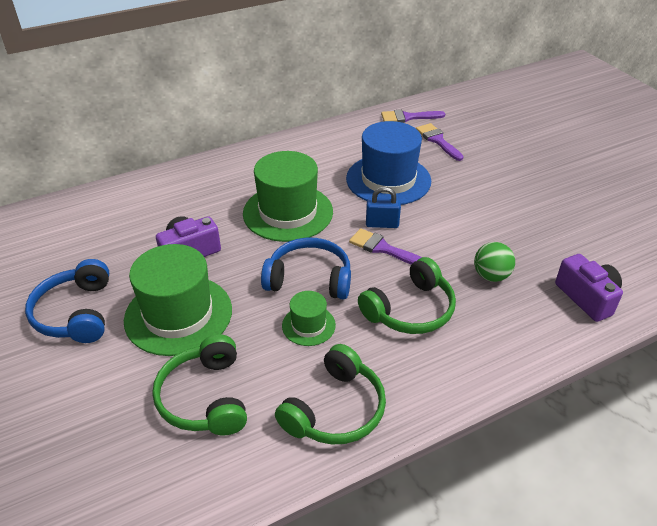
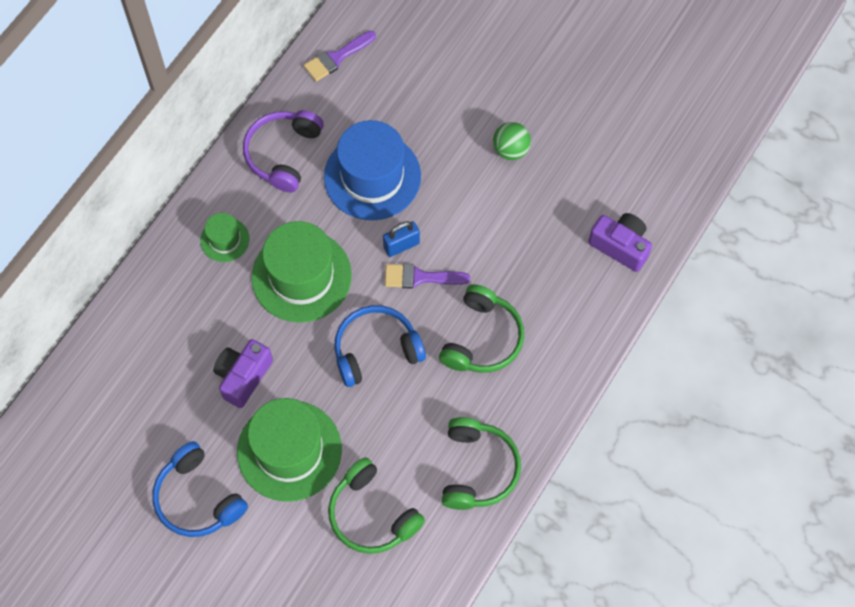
camera: 30 degrees left, 25 degrees up
green hat [282,291,336,346] -> green hat moved to [200,213,249,262]
purple brush [416,123,464,161] -> none
green ball [474,242,515,282] -> green ball moved to [493,122,531,160]
none -> purple headphones [243,110,324,192]

